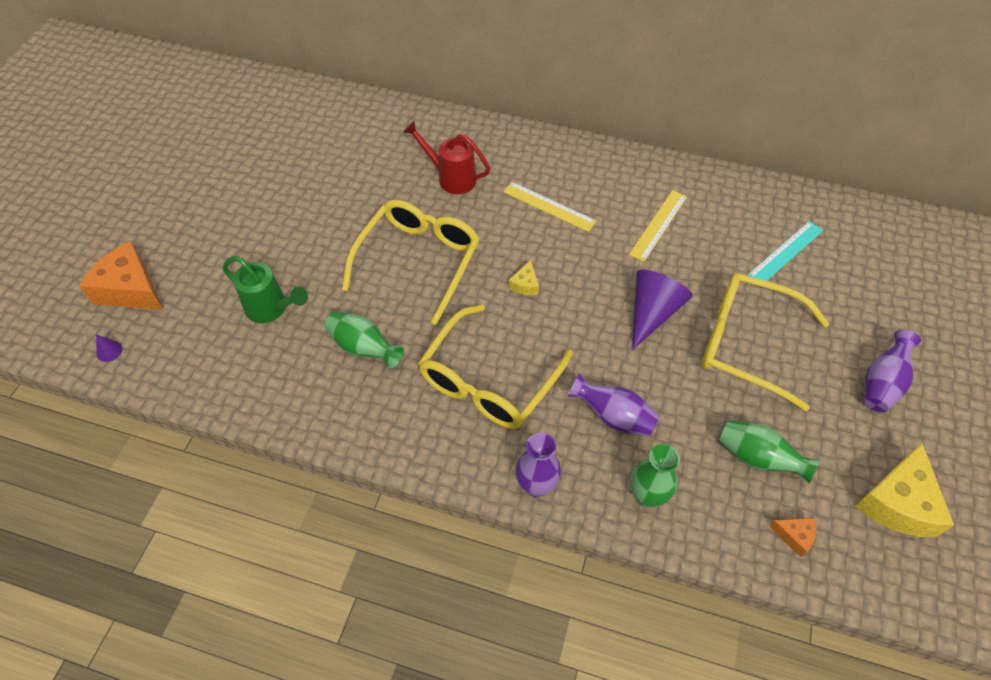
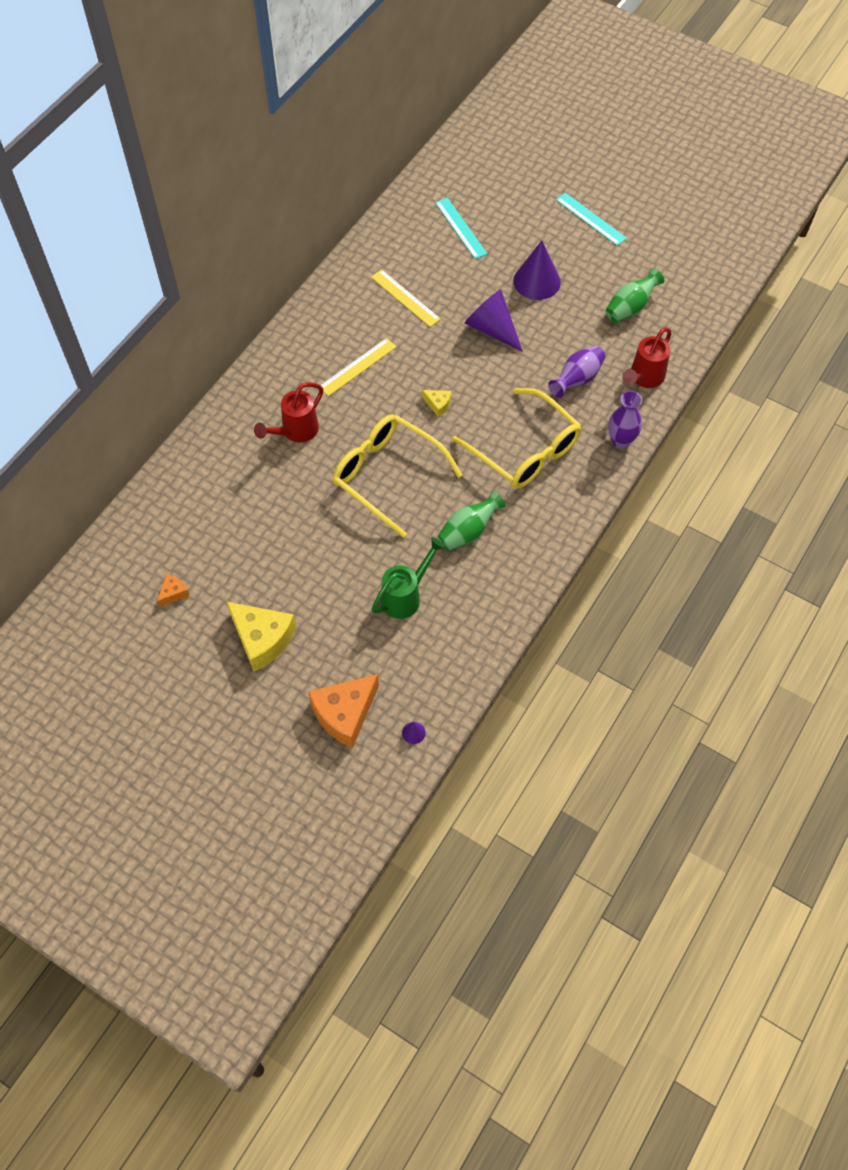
camera: 75 degrees left, 5 degrees up
green vase [630,444,680,508] -> red watering can [622,327,671,388]
yellow glasses [702,273,829,411] -> purple cone [513,241,561,300]
orange cheese [769,518,816,557] -> orange cheese moved to [157,574,189,607]
yellow cheese [855,443,954,538] -> yellow cheese moved to [227,602,296,671]
purple vase [864,329,921,412] -> turquoise ruler [556,193,627,246]

